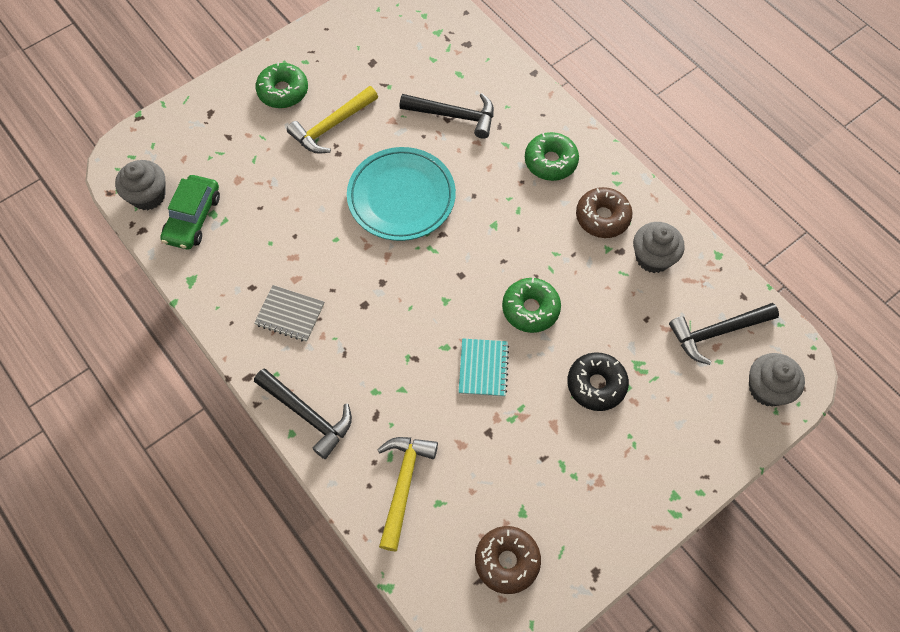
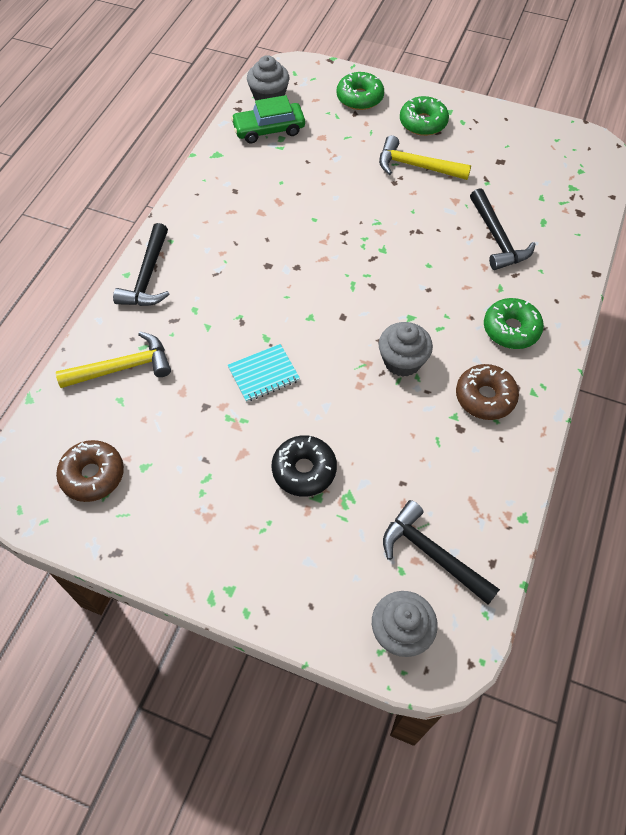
camera: 60 degrees right, 5 degrees down
grey notebook [254,285,324,342] -> none
turquoise plate [347,147,456,241] -> none
green donut [502,278,561,333] -> green donut moved to [336,72,384,110]
grey cupcake [633,222,685,273] -> grey cupcake moved to [378,322,433,377]

